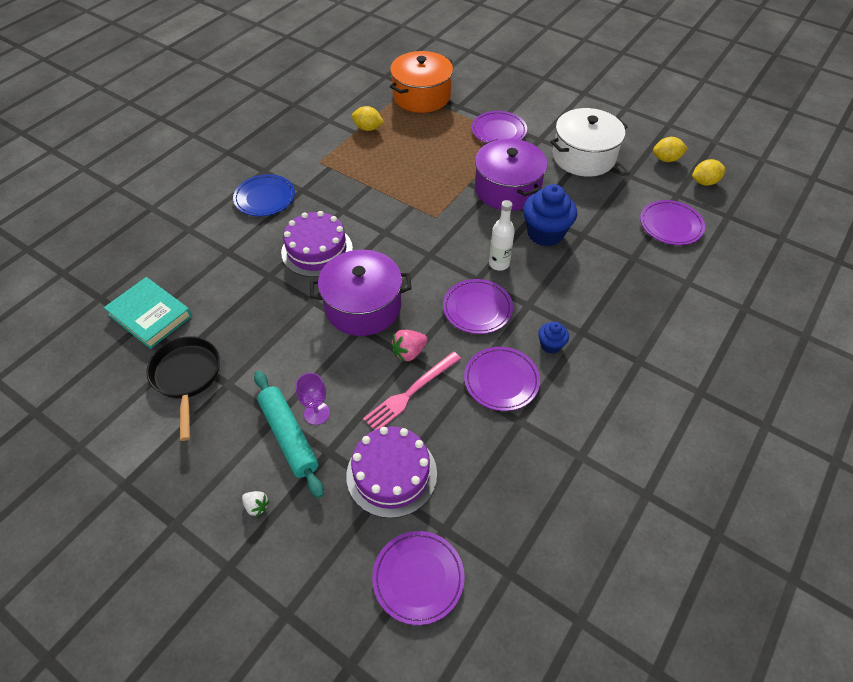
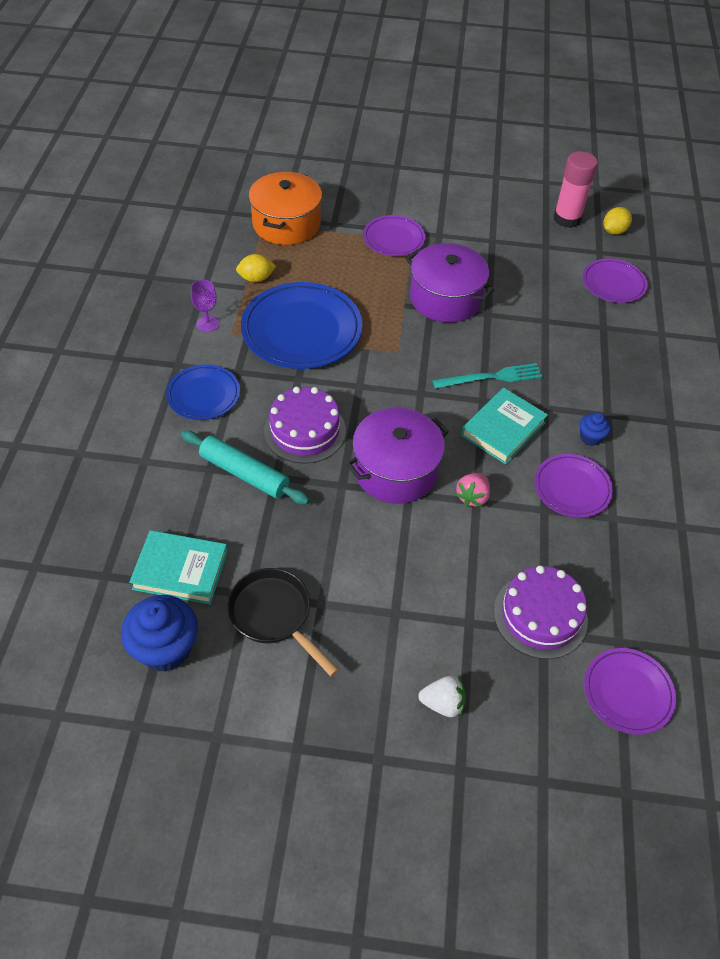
camera: 30 degrees left, 0 degrees up
white strawberry [242,491,270,517] -> white strawberry [418,676,466,717], size x1.54
turquoise rolling pin [254,371,324,498] -> turquoise rolling pin moved to [181,430,310,505]
purple goblet [296,373,330,425] -> purple goblet moved to [191,280,219,332]
pink fork [363,352,461,430] -> none
purple plate [443,279,513,334] -> turquoise book [461,388,548,464]
white bottle [489,200,515,271] -> turquoise fork [432,363,542,389]
blue cupcake [523,184,577,246] -> blue cupcake moved to [121,595,198,672]
white pot [550,108,628,177] -> none
yellow lemon [653,137,688,162] -> pink glue stick [553,151,598,228]
none -> blue plate [241,282,363,369]

